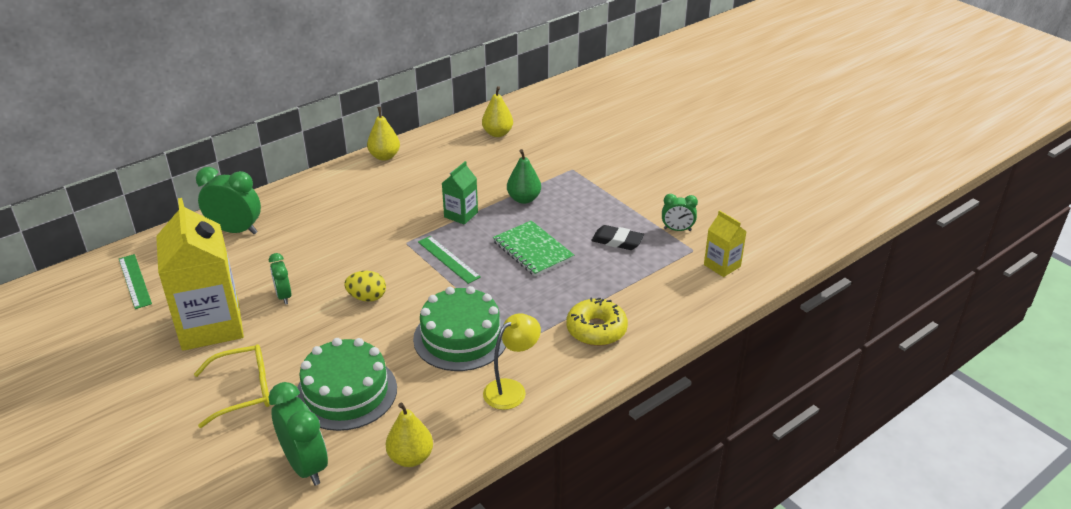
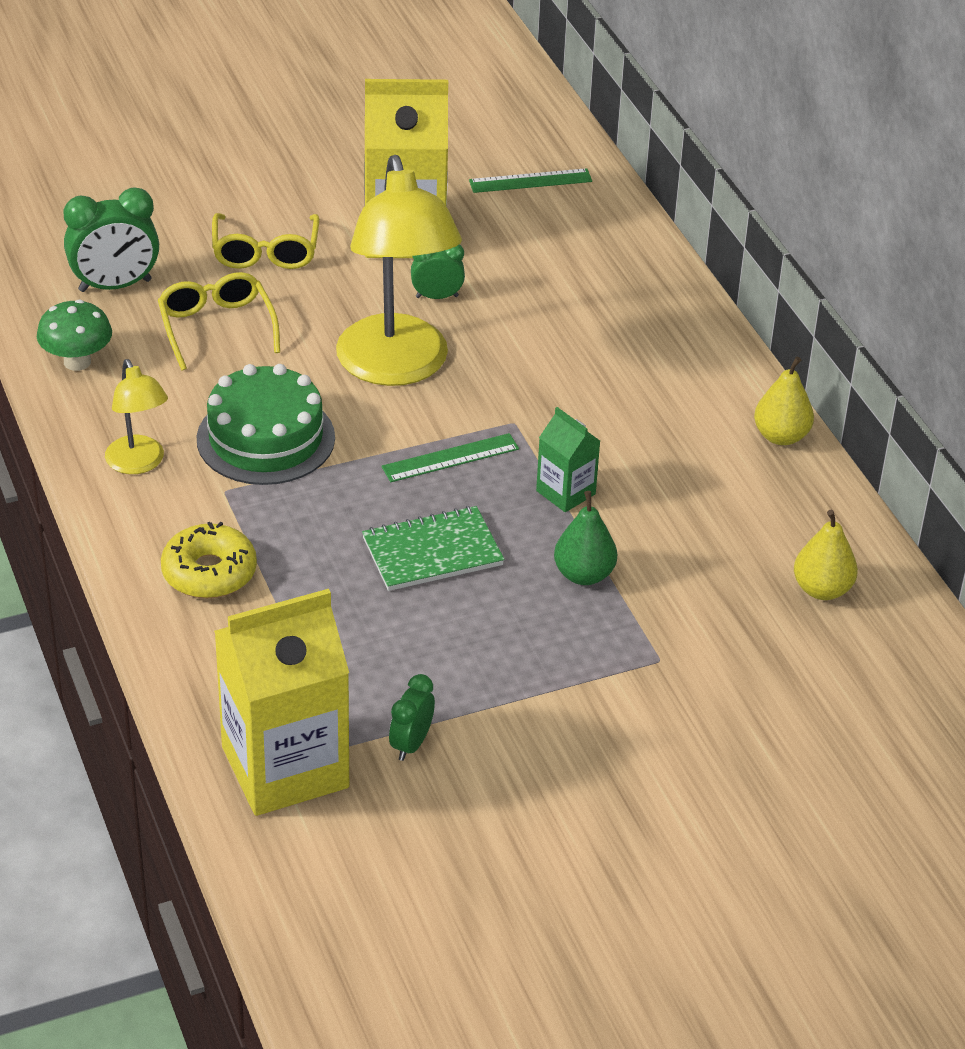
camera: 105 degrees right, 5 degrees up
green clock [196,167,261,234] -> none
green cake [296,338,397,431] -> yellow glasses [158,272,280,371]
yellow egg [344,271,386,302] -> yellow lamp [336,155,462,386]
yellow pear [386,402,433,467] -> green mushroom [37,300,112,371]
black eraser [591,225,644,250] -> none
yellow carton [704,210,747,277] -> yellow carton [214,589,349,816], size x2.08

